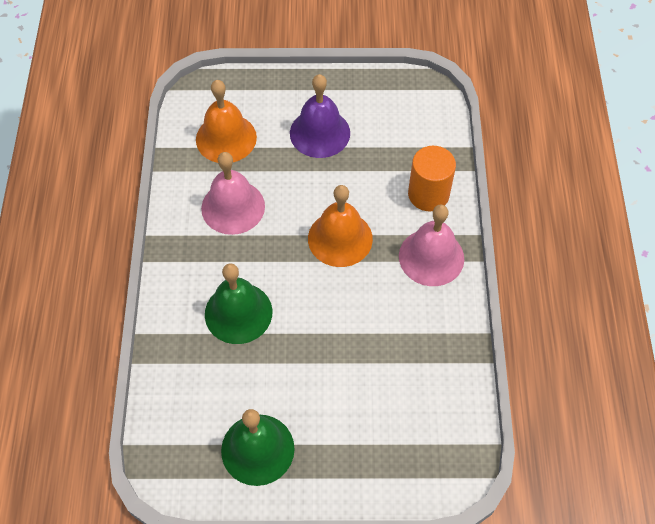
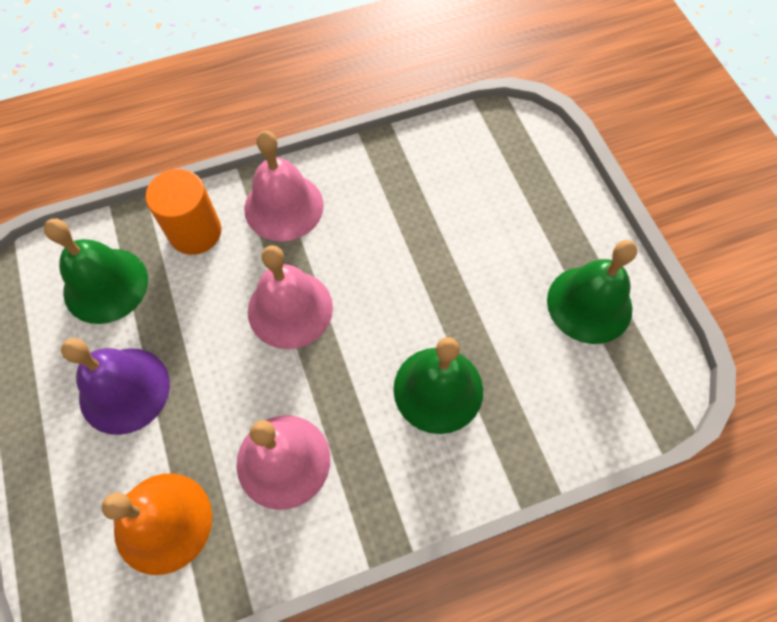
camera: 110 degrees left, 5 degrees up
orange bell [308,185,373,267] -> pink bell [248,245,333,349]
none -> green bell [44,219,148,324]

